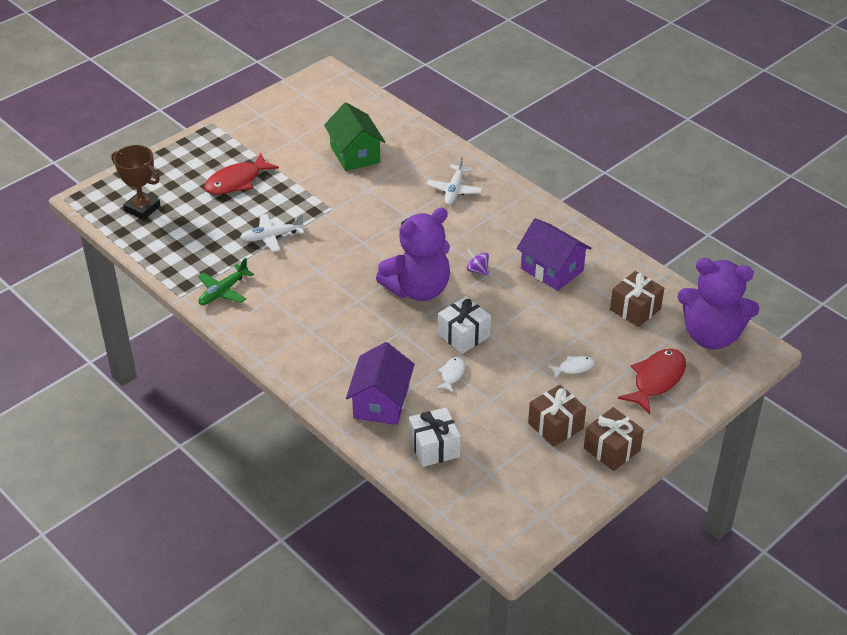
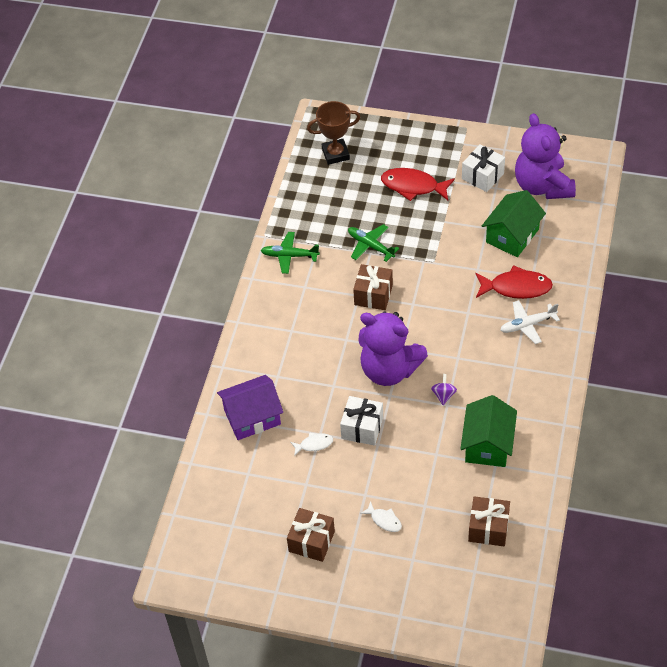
camera: 60 degrees right, 10 degrees up
brown trophy [111,145,161,220] -> brown trophy turned 75 degrees clockwise [307,101,360,165]
white plane [240,214,304,252] -> green plane [348,224,399,262]
white gift [409,407,460,467] -> white gift moved to [462,144,505,192]
purple house [517,218,591,291] -> green house [460,395,517,467]
brown gift [584,407,644,471] -> brown gift moved to [353,264,393,310]
red fish [618,349,686,414] -> red fish moved to [475,265,553,299]
purple teddy bear [678,258,759,350] -> purple teddy bear moved to [515,113,576,199]

